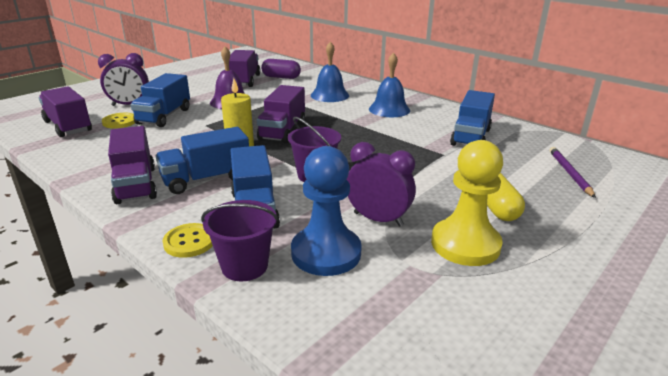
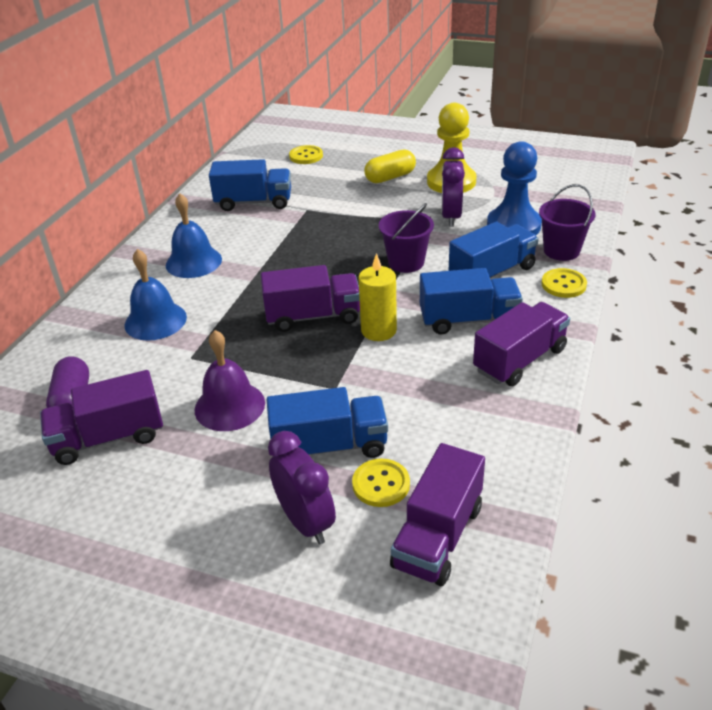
camera: 110 degrees left, 10 degrees up
blue truck [156,127,249,194] -> blue truck turned 45 degrees counterclockwise [420,268,523,335]
purple pencil [550,147,596,198] -> yellow button [289,145,323,164]

